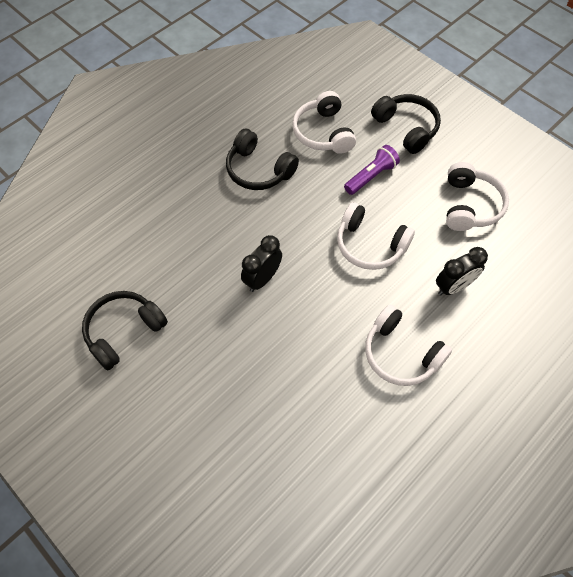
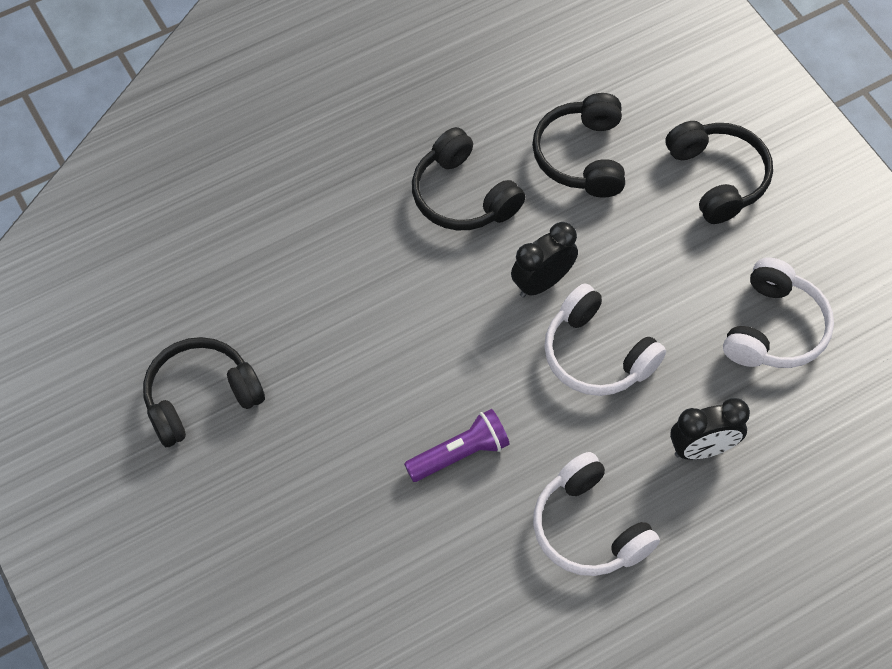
camera: 15 degrees right, 0 degrees up
black clock [241,235,282,292] -> black clock moved to [511,222,578,298]
white headphones [292,91,356,154] -> black headphones [532,93,625,198]
purple flashlight [344,145,400,195] -> purple flashlight moved to [404,409,510,482]

